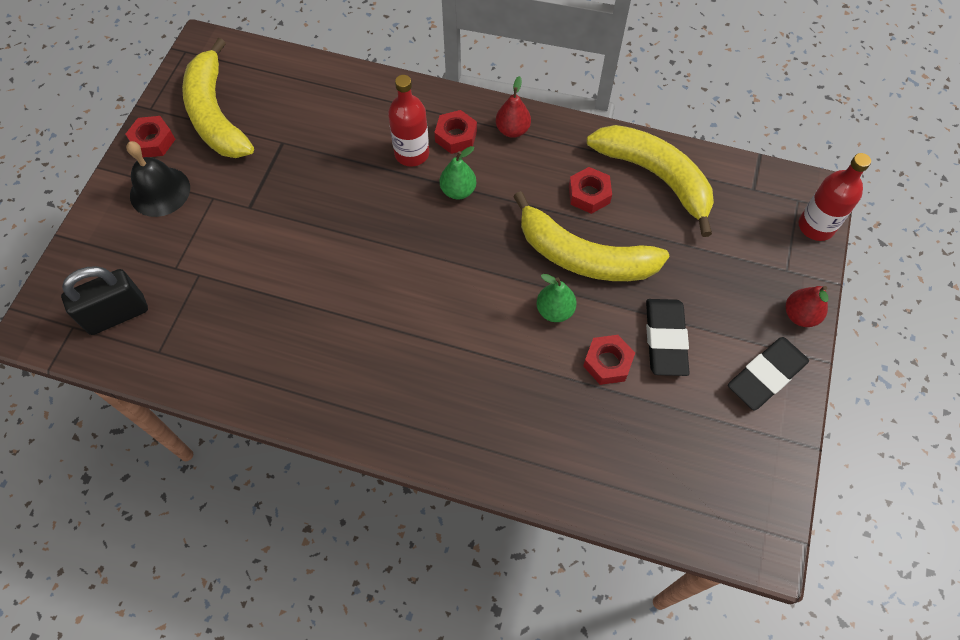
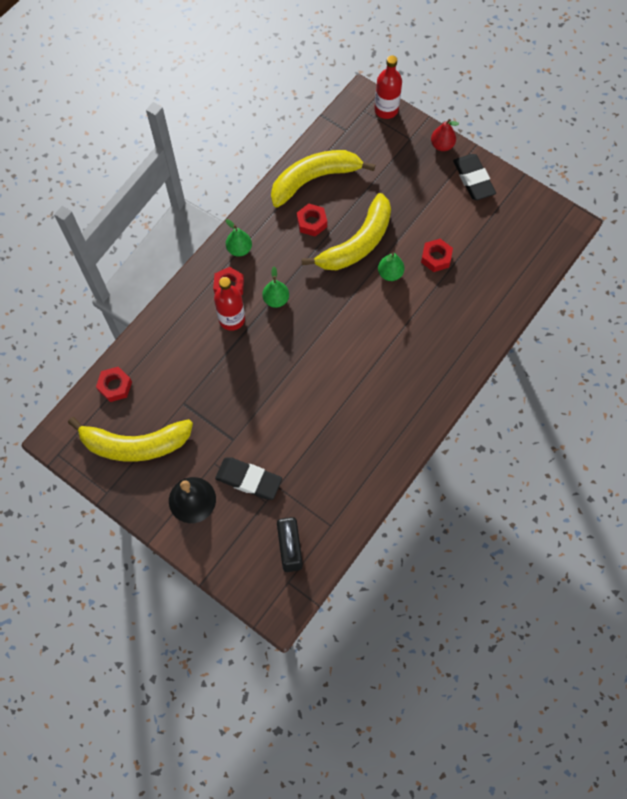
camera: 70 degrees left, 5 degrees up
red nut [125,116,176,157] -> red nut moved to [96,367,132,402]
red pear [496,76,531,138] -> green pear [226,219,252,256]
black eraser [646,299,690,376] -> black eraser moved to [215,457,282,500]

